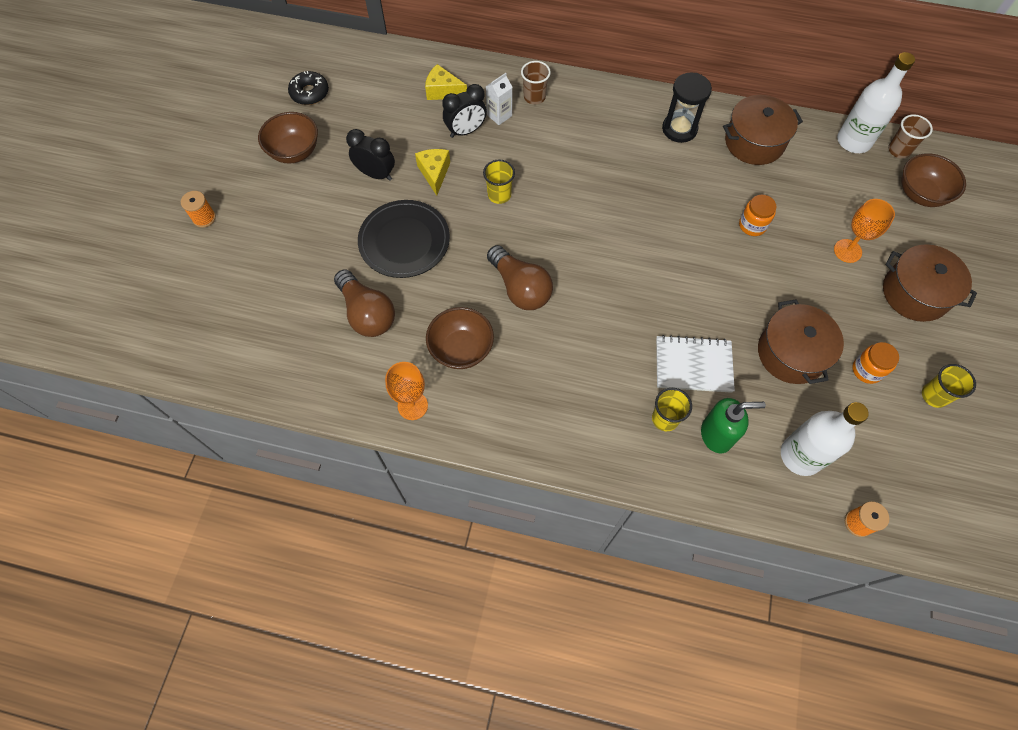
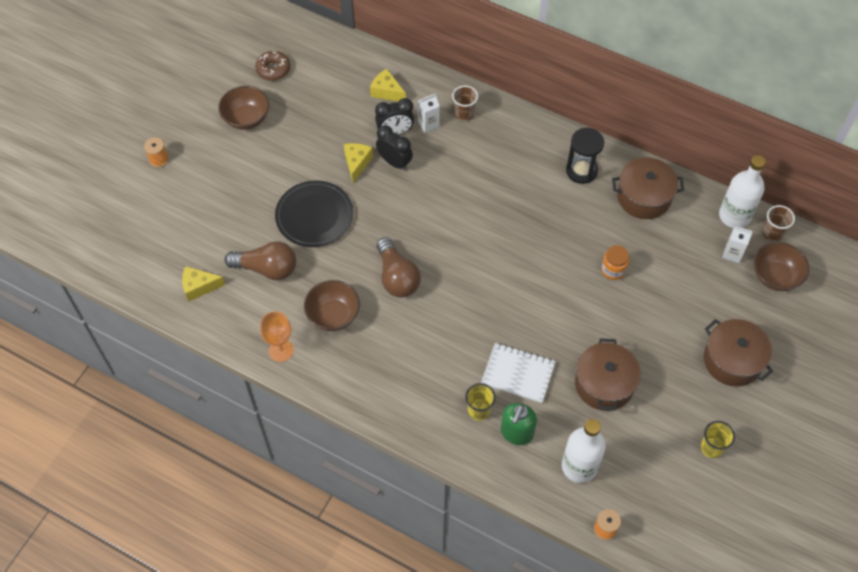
camera: 15 degrees right, 5 degrees down
black donut [288,71,329,105] -> brown donut [255,51,290,81]
brown light bulb [334,269,395,337] -> brown light bulb turned 60 degrees counterclockwise [225,241,296,280]
black clock [346,129,395,181] -> black clock moved to [376,125,413,171]
yellow cup [483,160,515,204] -> none
green soap dispenser [701,398,766,453] -> green soap dispenser turned 105 degrees clockwise [501,403,537,445]
orange goblet [834,199,895,263] -> none
orange jar [852,342,899,384] -> none
none -> yellow cheese [182,266,225,302]
none -> white carton [722,225,753,263]

